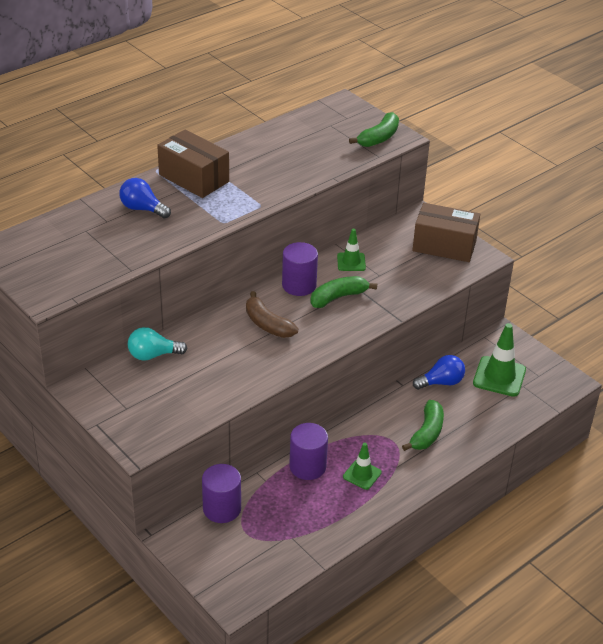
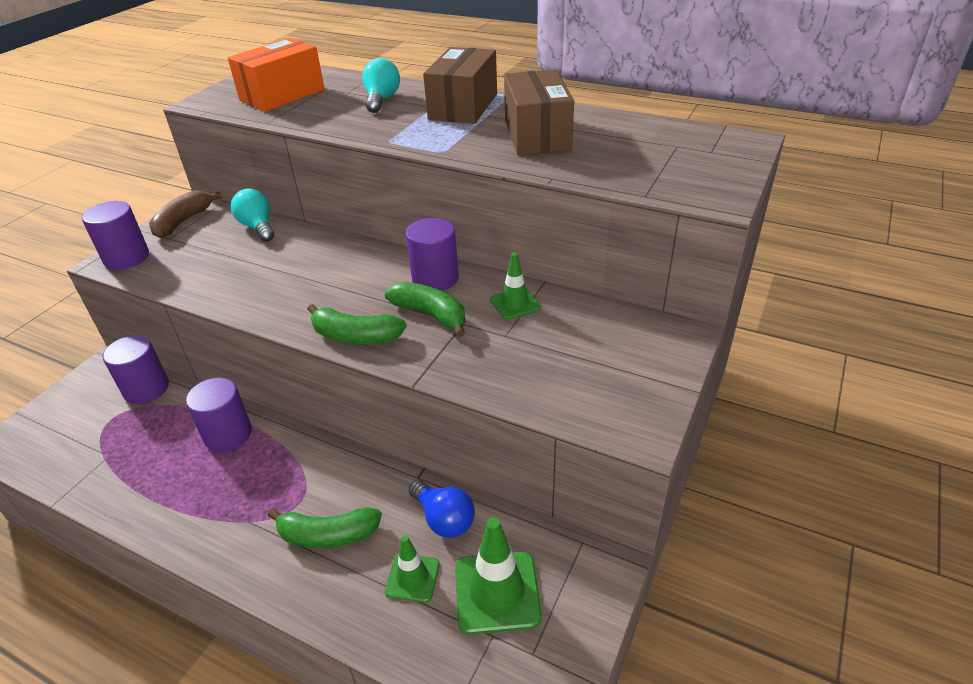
camera: 70 degrees right, 0 degrees up
blue light bulb [119,178,171,219] -> turquoise light bulb [362,58,400,113]
brown banana [246,291,298,338] -> brown banana moved to [149,190,222,238]
green traffic cone [343,443,381,490] -> green traffic cone moved to [385,535,440,602]
green banana [349,112,399,147] -> green banana moved to [307,304,407,344]
brown box [413,203,480,262] -> brown box moved to [504,69,574,155]
none -> purple cylinder [82,201,149,270]
none -> orange box [228,38,325,112]

